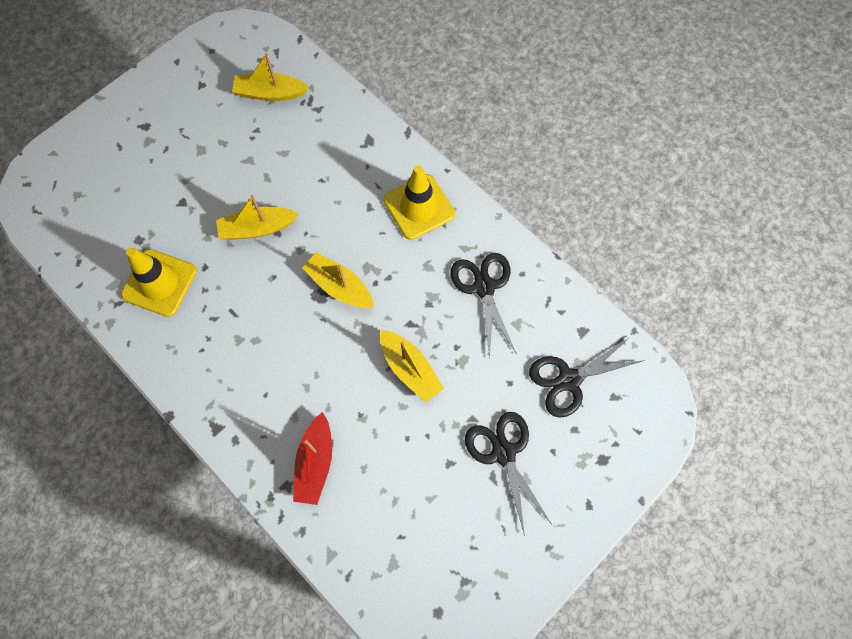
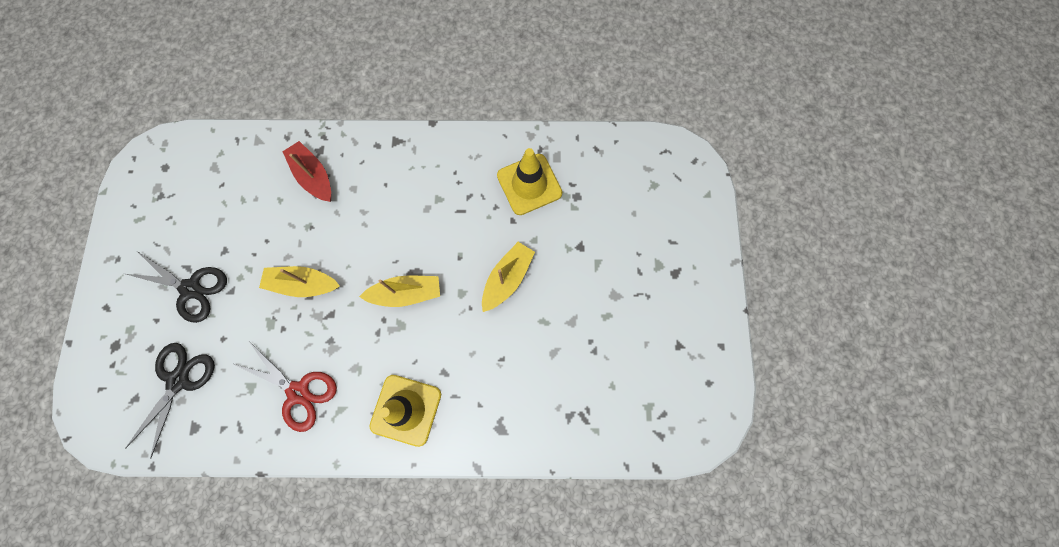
camera: 135 degrees right, 5 degrees up
yellow boat [232,53,309,101] -> none
black scissors [450,253,517,359] -> red scissors [234,341,337,432]

